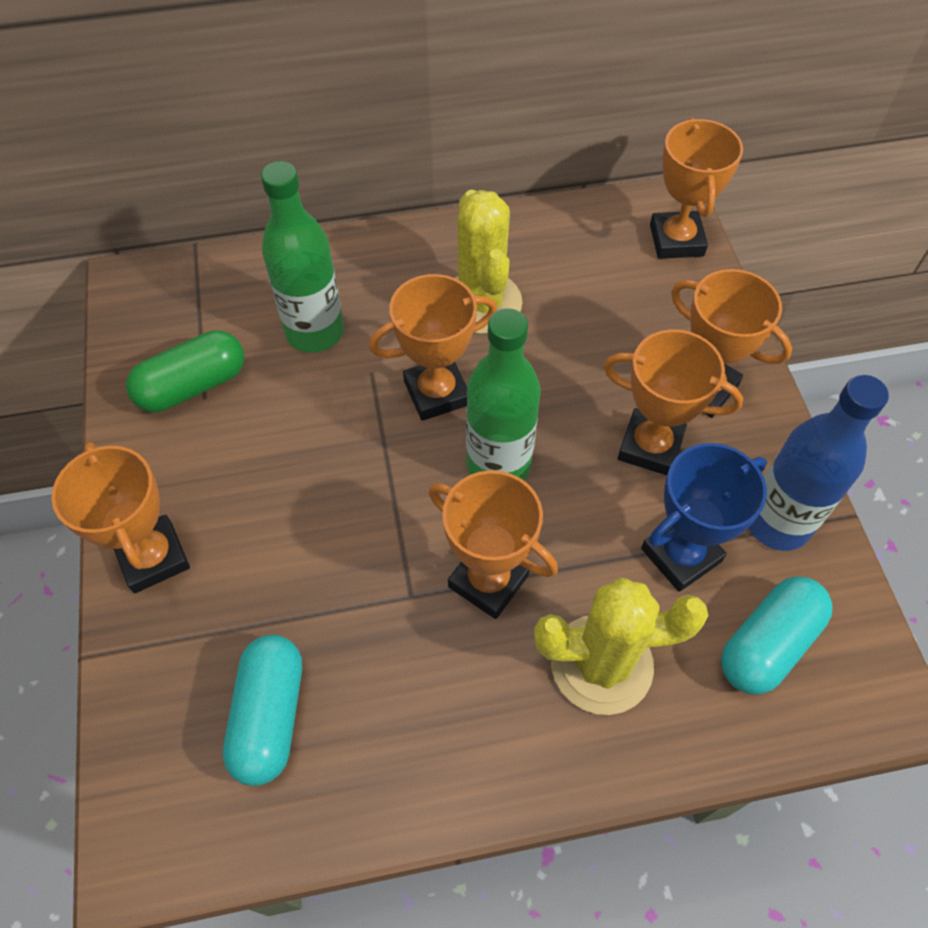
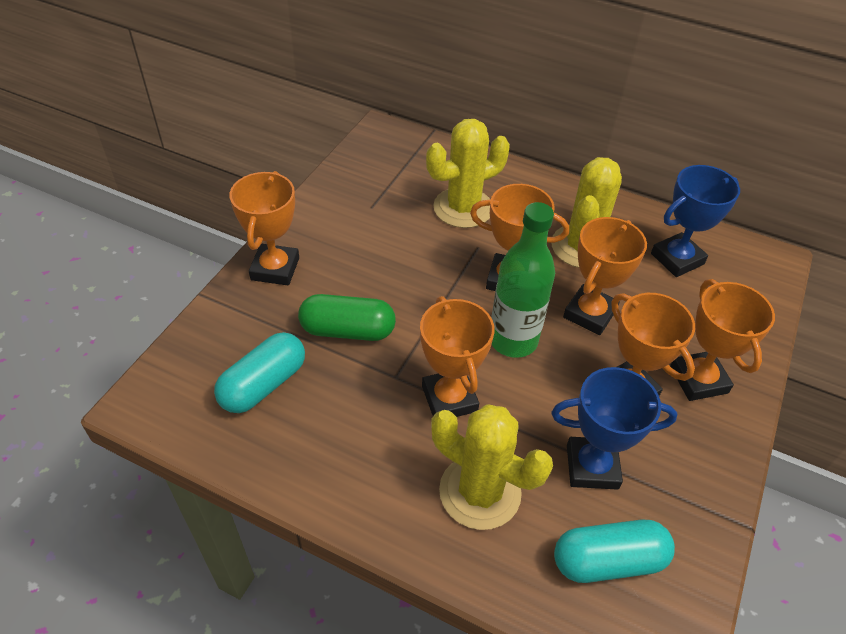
camera: 35 degrees right, 10 degrees down
green capsule [126,330,244,412] -> green capsule moved to [298,294,396,341]
green bottle [261,161,344,353] -> yellow cactus [426,119,510,228]
orange trophy [650,118,743,259] -> orange trophy moved to [563,217,647,335]
blue bottle [748,375,889,551] -> none
none -> blue trophy [651,165,740,277]

